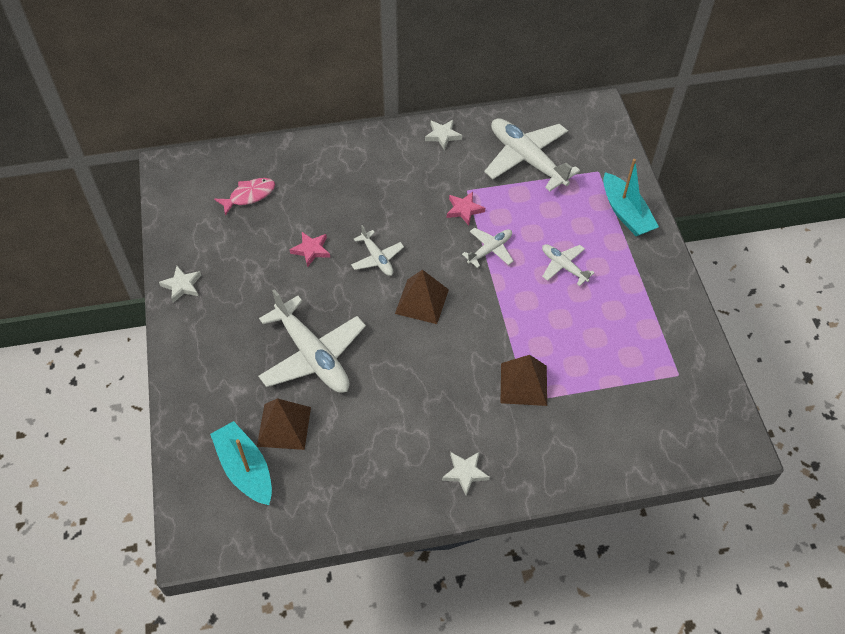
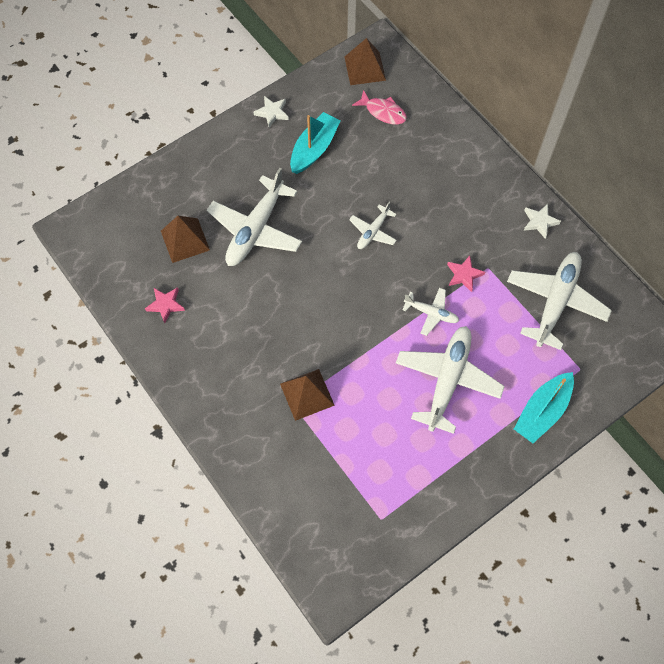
camera: 65 degrees right, 10 degrees up
turquoise boat [210,421,272,505] -> turquoise boat moved to [290,112,341,174]
pink star [290,232,330,267] -> pink star moved to [145,287,185,323]
brown pyramid [395,270,449,324] -> brown pyramid moved to [344,38,386,85]
white star [442,452,490,496] -> none
white plane [542,244,595,286] -> white plane [396,326,505,434], size x1.94

